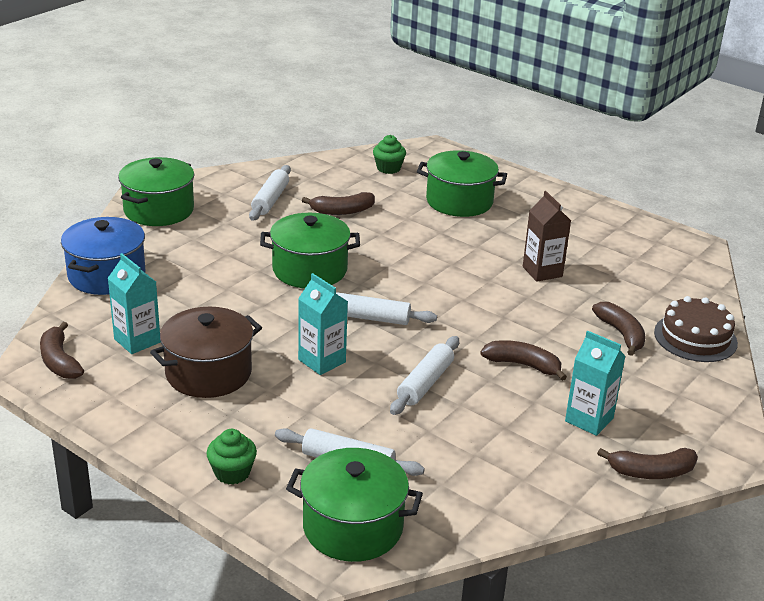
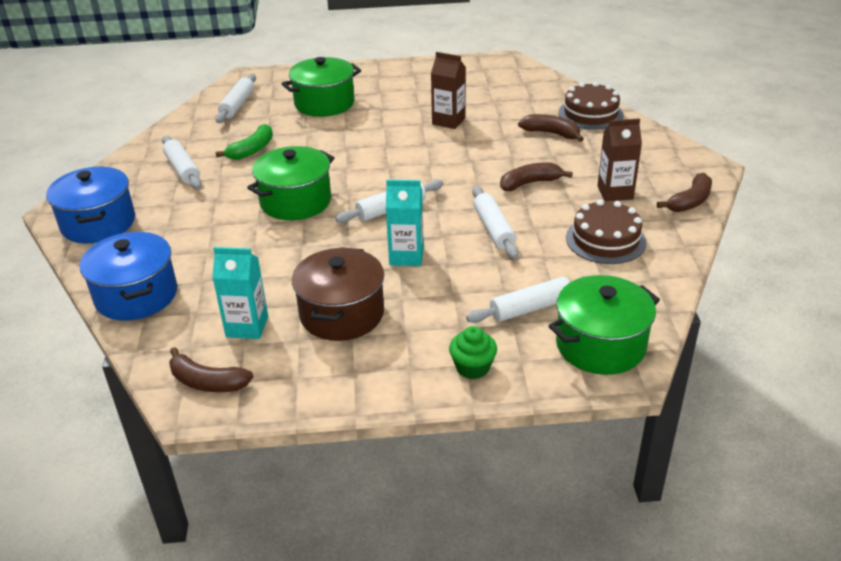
camera: 40 degrees left, 5 degrees up
green pot [118,157,194,226] -> blue pot [46,167,135,243]
brown banana [302,192,375,215] -> green banana [216,124,273,160]
green cupcake [373,135,406,174] -> white rolling pin [215,74,256,123]
turquoise carton [565,330,626,436] -> brown carton [598,118,642,202]
none -> brown cake [566,200,647,264]

